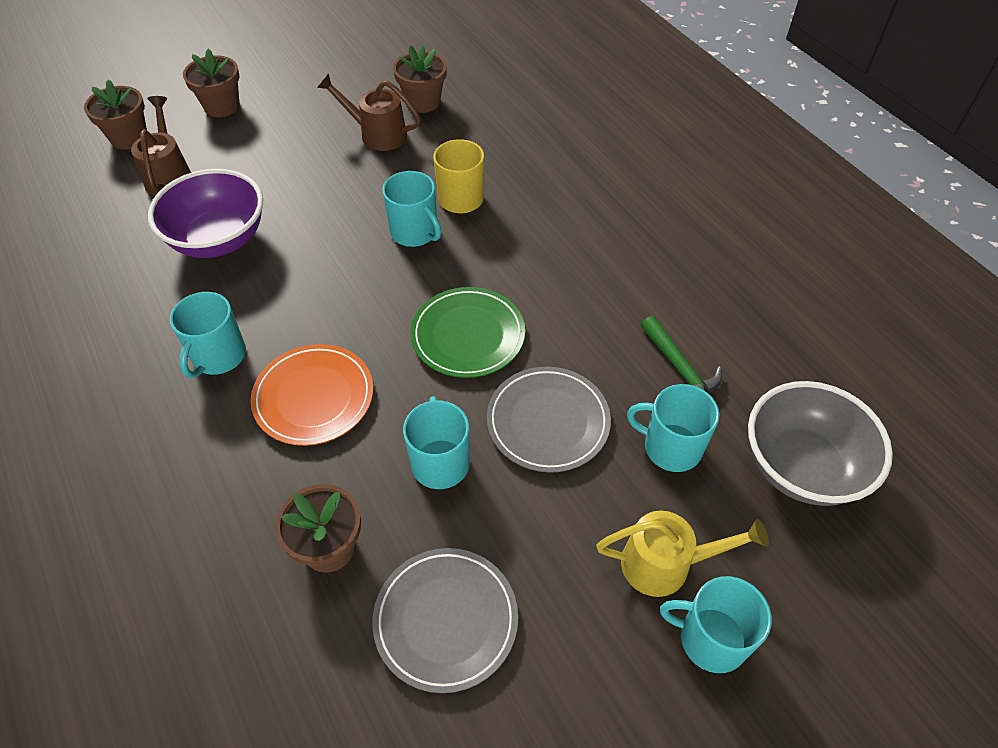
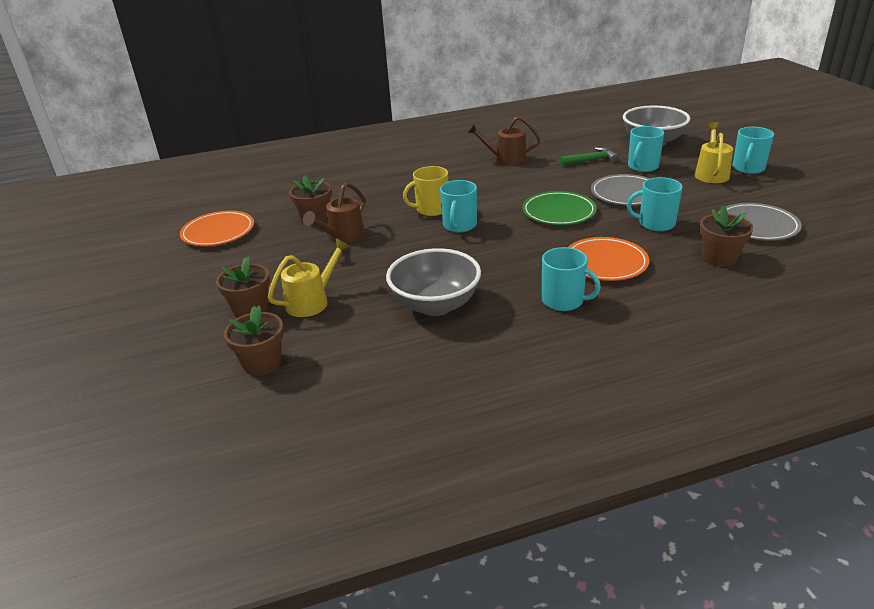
camera: 75 degrees left, 20 degrees down
brown watering can [131,96,191,196] -> brown watering can moved to [467,116,540,166]
purple bowl [148,169,263,258] -> grey bowl [386,248,481,316]
turquoise mug [382,171,441,247] -> turquoise mug turned 135 degrees clockwise [440,180,477,232]
none -> orange plate [180,211,254,246]
none -> yellow watering can [268,238,350,317]

